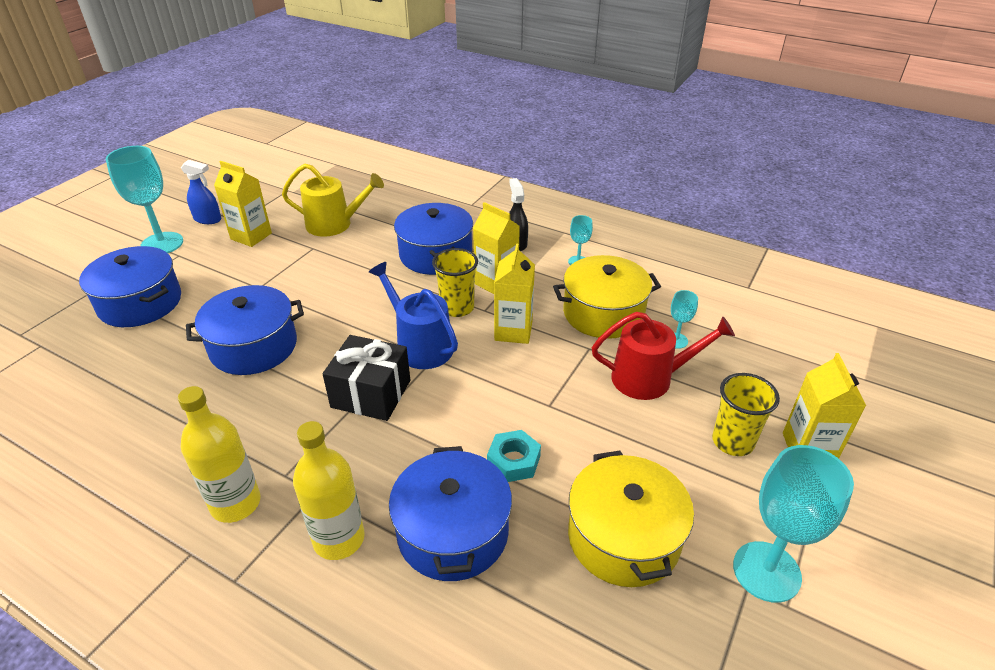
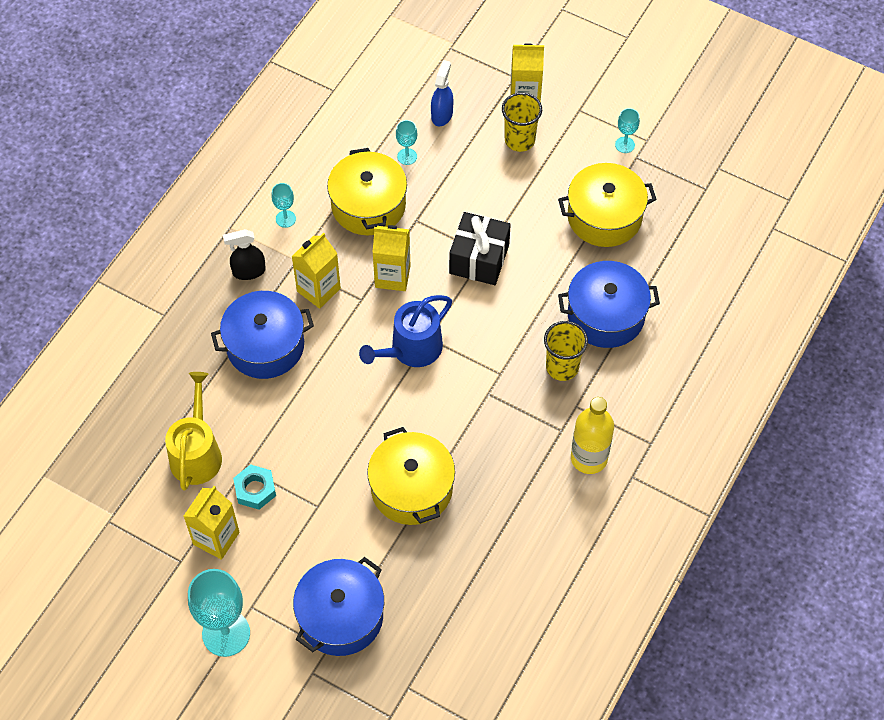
camera: 90 degrees left, 20 degrees up
blue spray bottle [181,160,221,224] -> blue spray bottle moved to [431,60,454,126]
blue pot [186,285,304,375] -> yellow pot [367,427,455,525]
yellow bottle [293,421,365,560] -> none
black gift [323,335,410,421] -> black gift moved to [449,212,511,285]
yellow cup [432,248,478,317] -> yellow cup moved to [544,321,588,381]
turquoise nut [487,430,541,482] -> turquoise nut moved to [233,464,276,510]
red watering can [592,312,735,400] -> none
turquoise goblet [733,445,854,603] -> turquoise goblet [615,108,640,153], size x0.48

